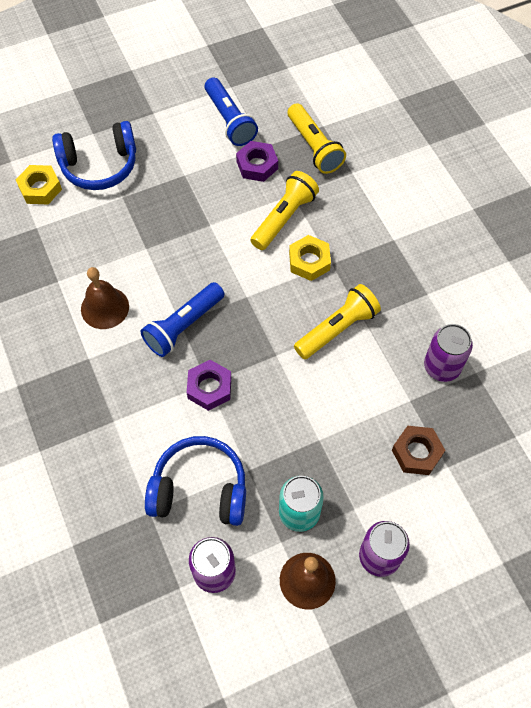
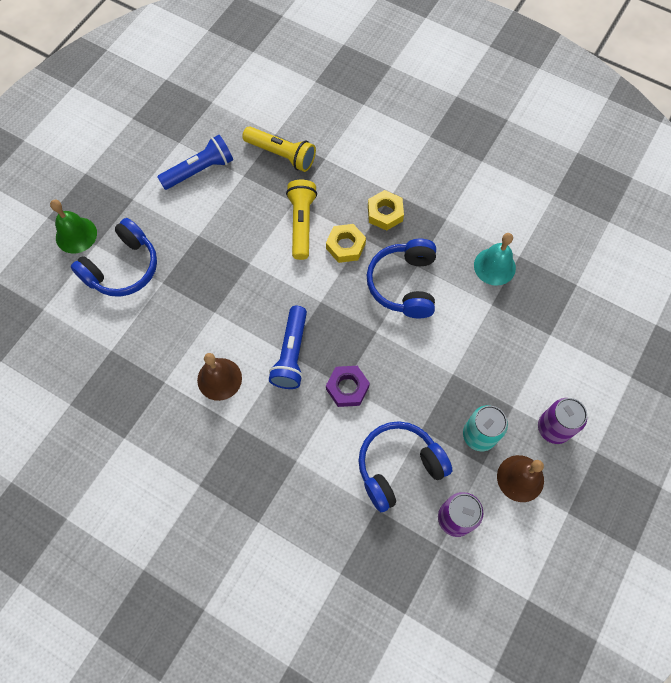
camera: 35 degrees left, 5 degrees up
yellow nut [16,165,62,204] -> yellow nut moved to [368,190,404,231]
blue flashlight [205,78,258,146] -> blue flashlight turned 60 degrees counterclockwise [157,135,233,190]
purple nut [236,141,278,182] -> none
yellow flashlight [294,284,381,359] -> blue headphones [367,239,436,318]
brown nut [392,426,445,475] -> none
purple can [424,324,473,382] -> turquoise bell [474,233,516,286]
none -> green bell [50,200,97,254]

